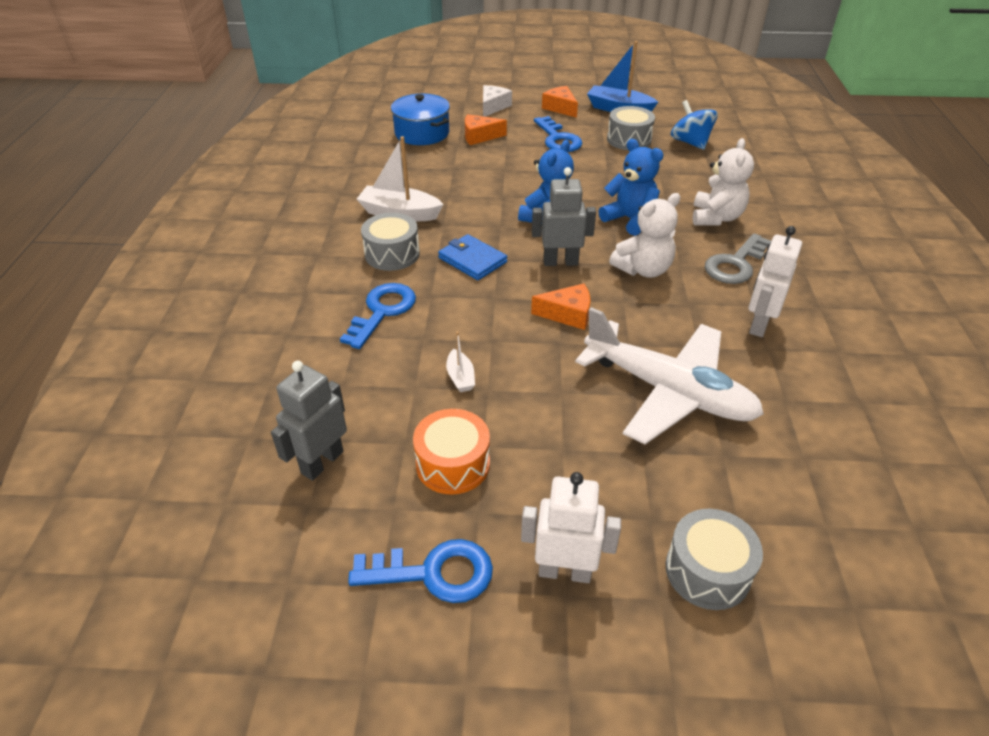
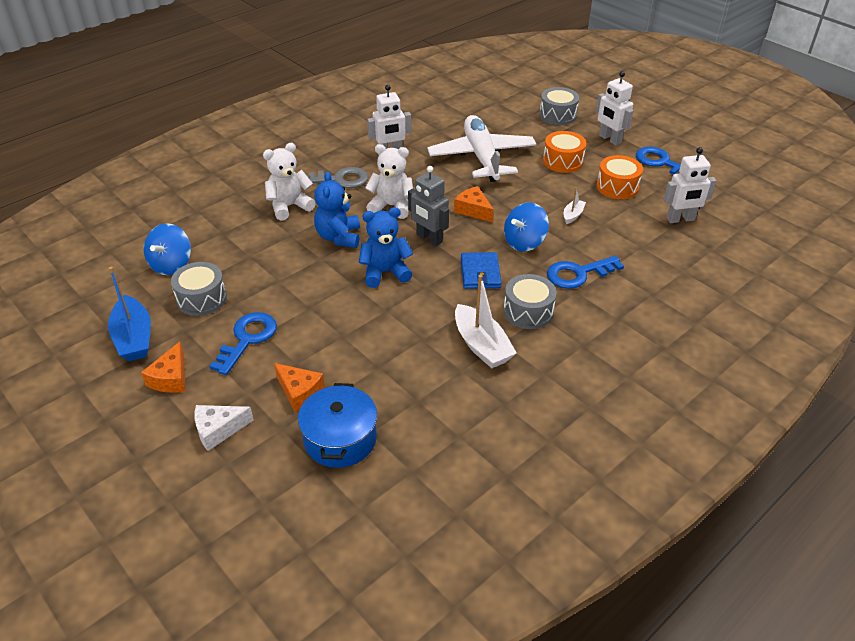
camera: 135 degrees left, 0 degrees up
grey robot [271,361,347,481] -> white robot [664,147,717,223]
none -> blue spinning top [504,202,549,252]
none -> orange drum [543,131,586,173]

